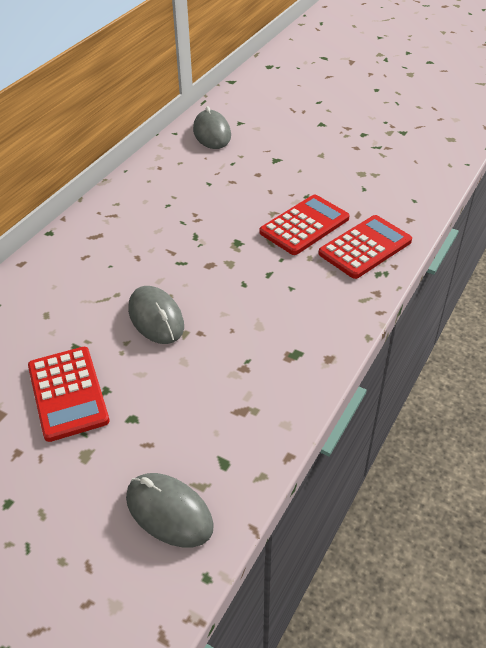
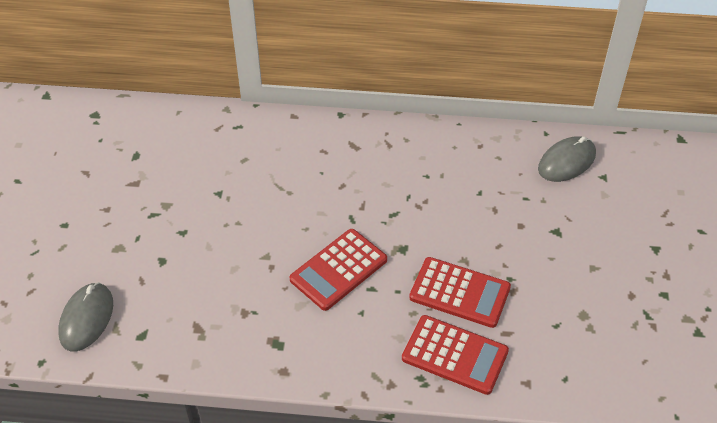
camera: 65 degrees right, 5 degrees up
red calculator [28,347,110,442] -> red calculator moved to [290,229,387,311]
grey mouse [128,286,184,344] -> none

